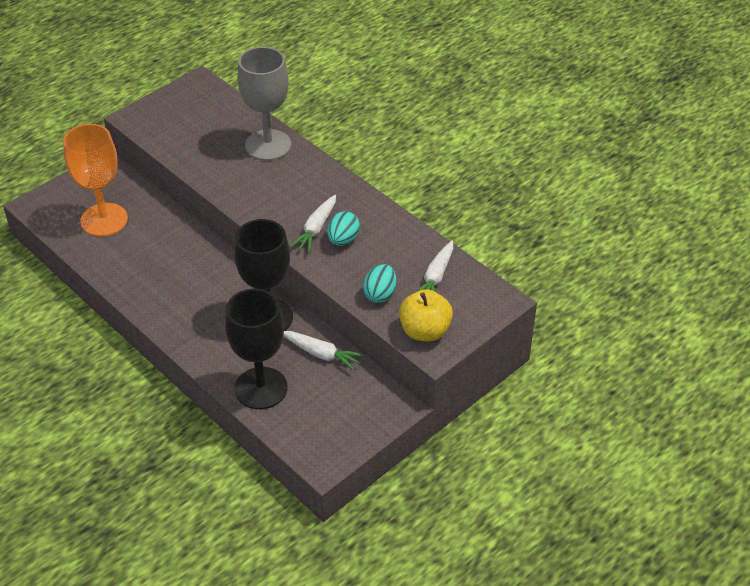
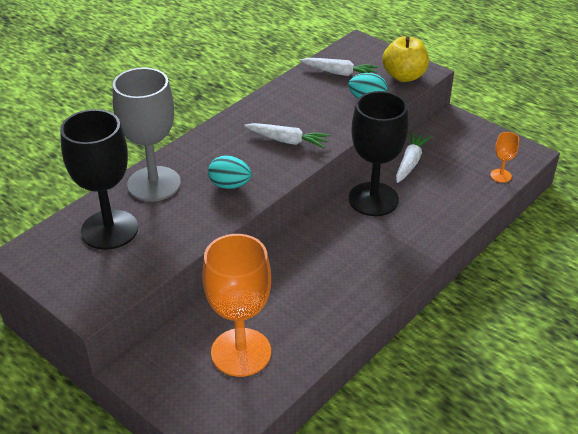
camera: 95 degrees left, 5 degrees down
black goblet [225,289,288,409] -> black goblet moved to [60,109,138,250]
turquoise egg [327,211,360,246] -> turquoise egg moved to [208,155,252,189]
none -> orange goblet [490,132,519,183]

